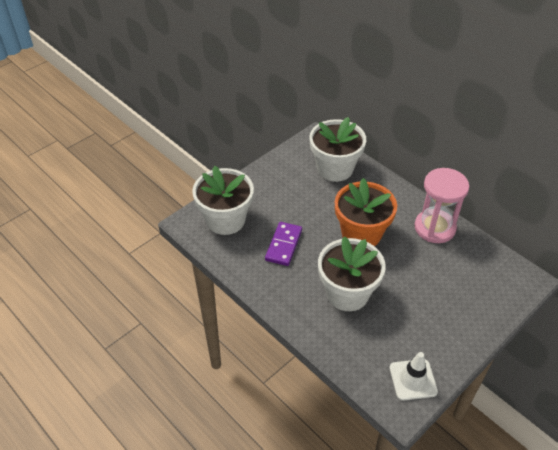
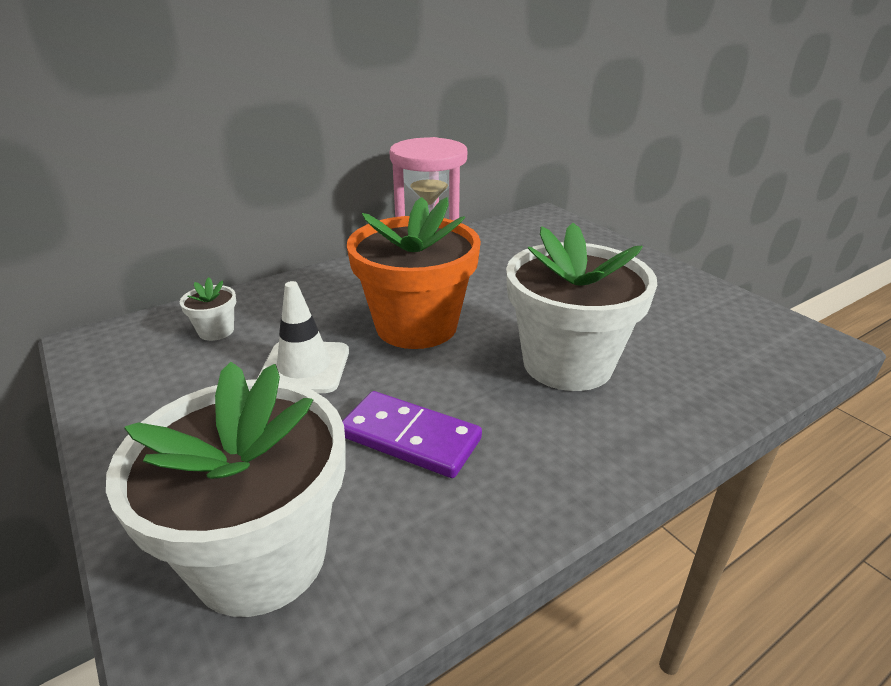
camera: 80 degrees left, 15 degrees down
white flower pot [309,117,366,182] -> white flower pot [180,277,236,341], size x0.41
white traffic cone [389,352,438,401] -> white traffic cone moved to [256,281,349,393]

